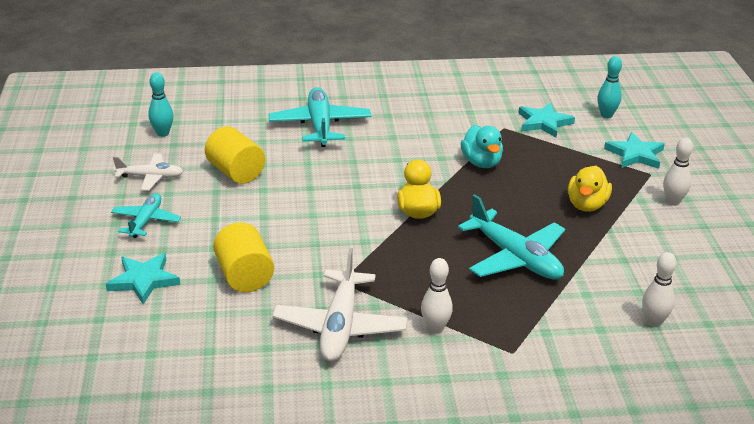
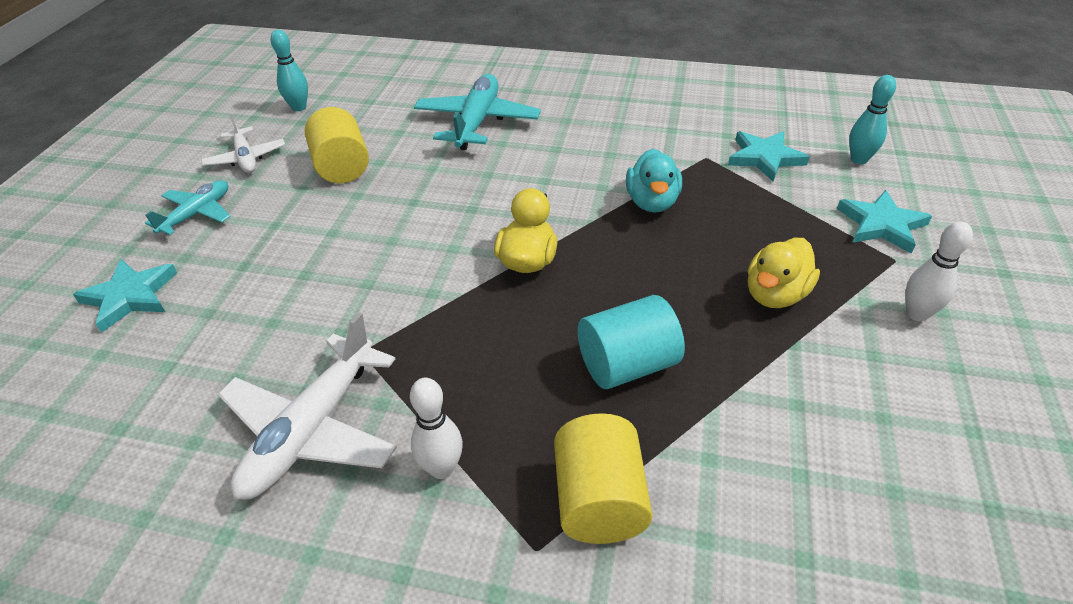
camera: 20 degrees right, 10 degrees up
white plane [113,153,183,191] -> white plane turned 45 degrees clockwise [201,114,285,173]
yellow cylinder [213,223,274,292] -> yellow cylinder moved to [554,413,653,544]
turquoise plane [458,194,565,280] -> turquoise cylinder [578,295,685,389]
white bowling pin [642,252,677,327] -> none

